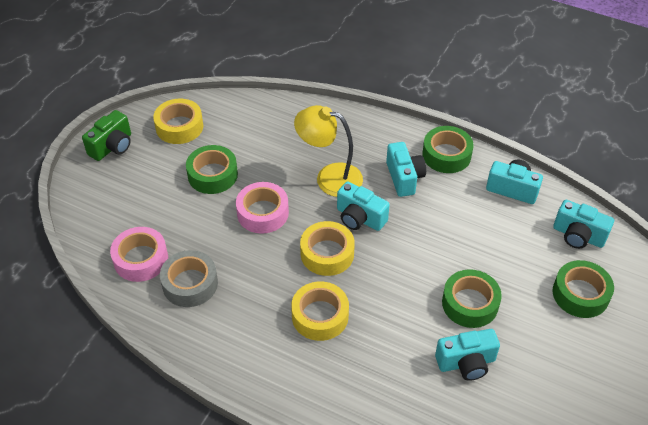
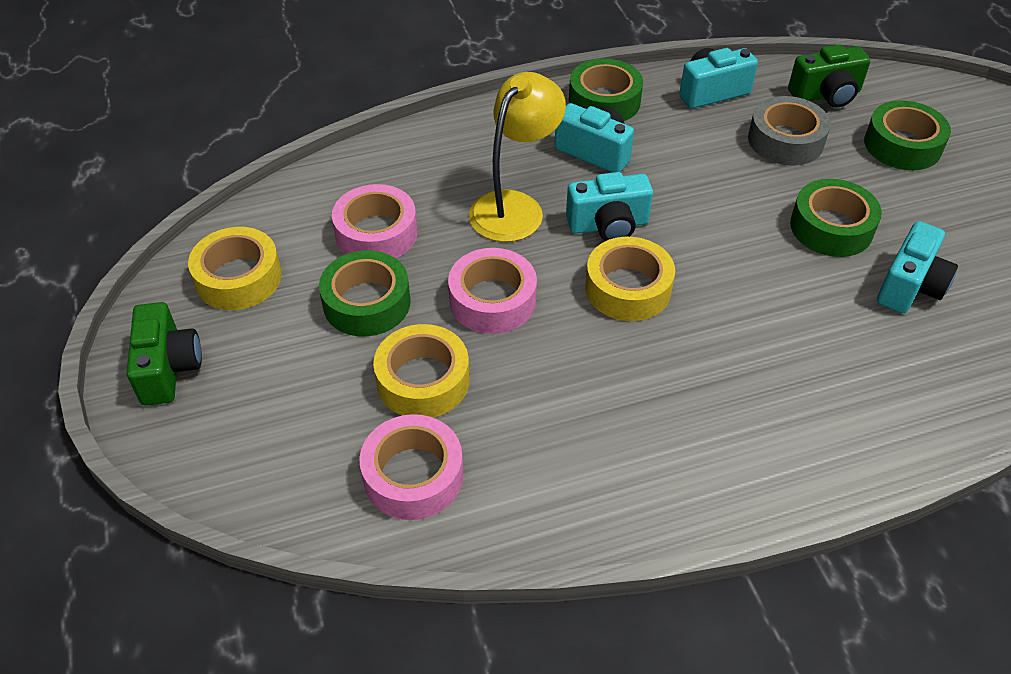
camera: 45 degrees left, 0 degrees up
grey tape [160,250,218,307] -> grey tape moved to [748,96,831,165]
yellow tape [291,282,349,341] -> yellow tape moved to [373,324,469,417]
yellow lamp [294,105,363,197] -> yellow lamp turned 150 degrees clockwise [469,72,566,242]
turquoise camera [553,200,614,249] -> green camera [788,44,871,107]
none -> pink tape [332,184,417,258]

